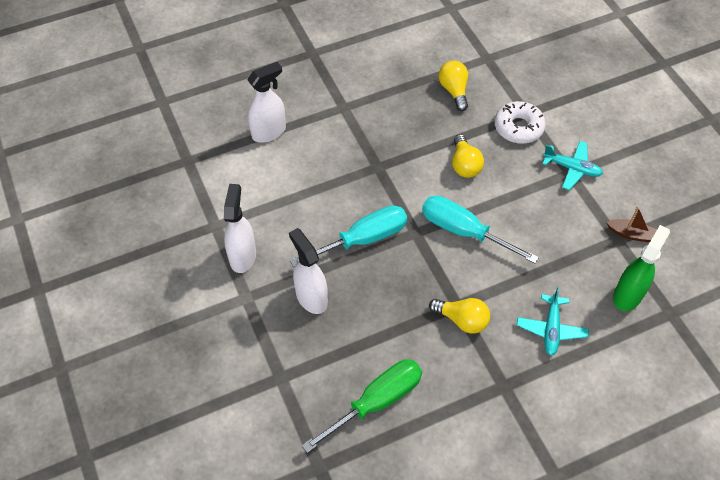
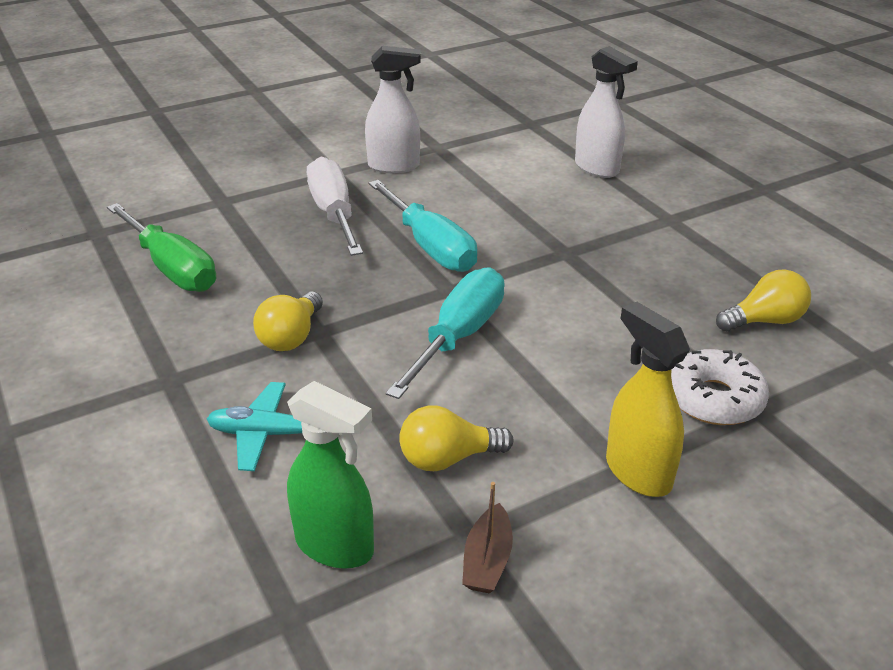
camera: 85 degrees right, 20 degrees down
white spray bottle [289,228,328,314] -> white screwdriver [307,157,363,256]
yellow light bulb [452,134,484,178] -> yellow light bulb moved to [399,405,513,471]
turquoise plane [542,141,603,190] -> yellow spray bottle [606,302,690,497]

